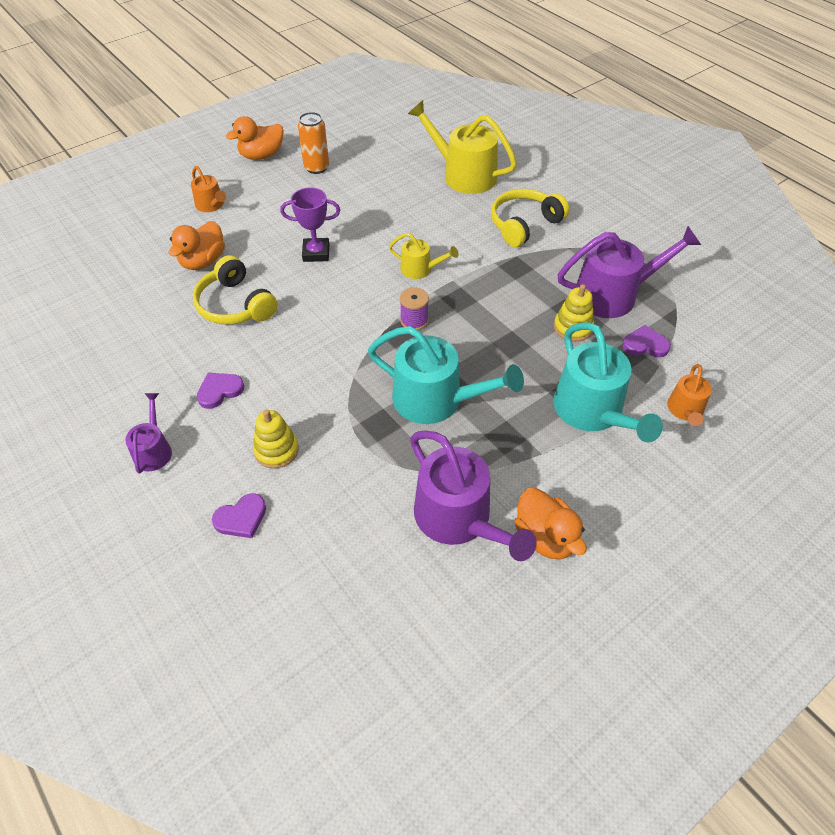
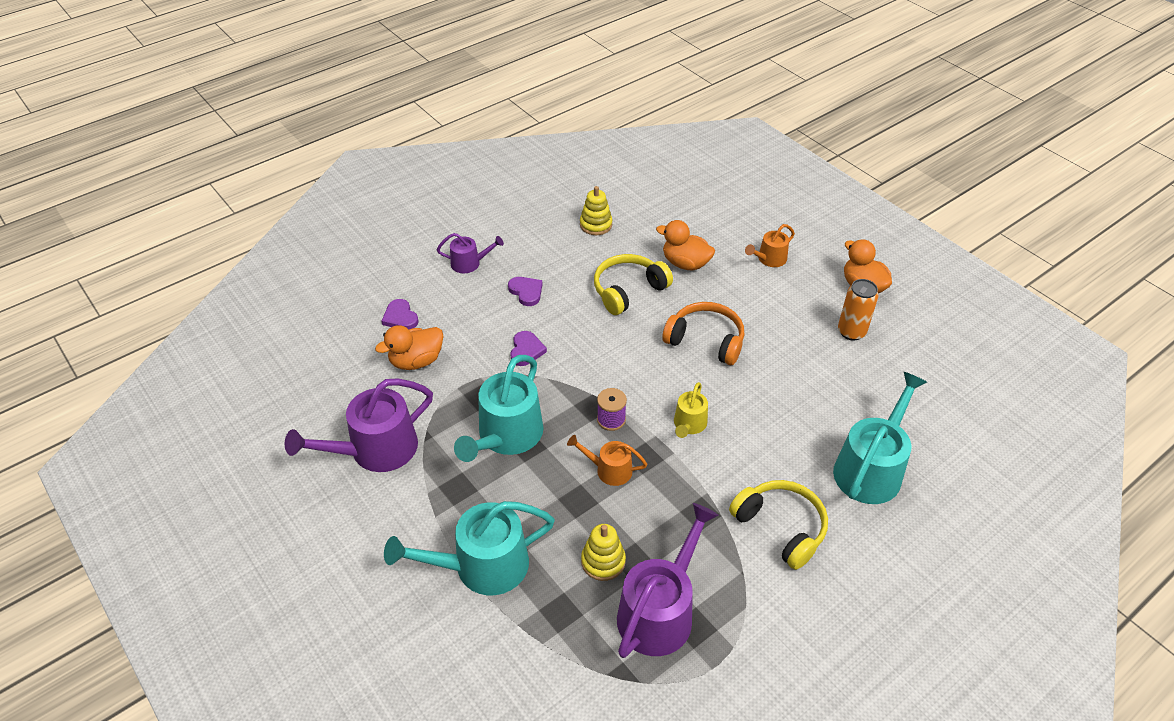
camera: 90 degrees right, 5 degrees down
yellow stacking toy [253,409,299,469] -> yellow stacking toy moved to [580,186,612,235]
purple trophy [280,187,340,262] -> orange headphones [662,302,744,365]
yellow watering can [408,100,517,194] -> turquoise watering can [833,372,927,504]
orange duck [515,488,586,560] -> orange duck moved to [375,325,444,370]
purple watering can [558,226,701,318] -> purple watering can turned 135 degrees counterclockwise [617,503,718,658]
purple heart [622,325,671,357] -> purple heart moved to [510,331,547,366]
orange watering can [667,364,712,426] -> orange watering can moved to [567,435,647,486]

